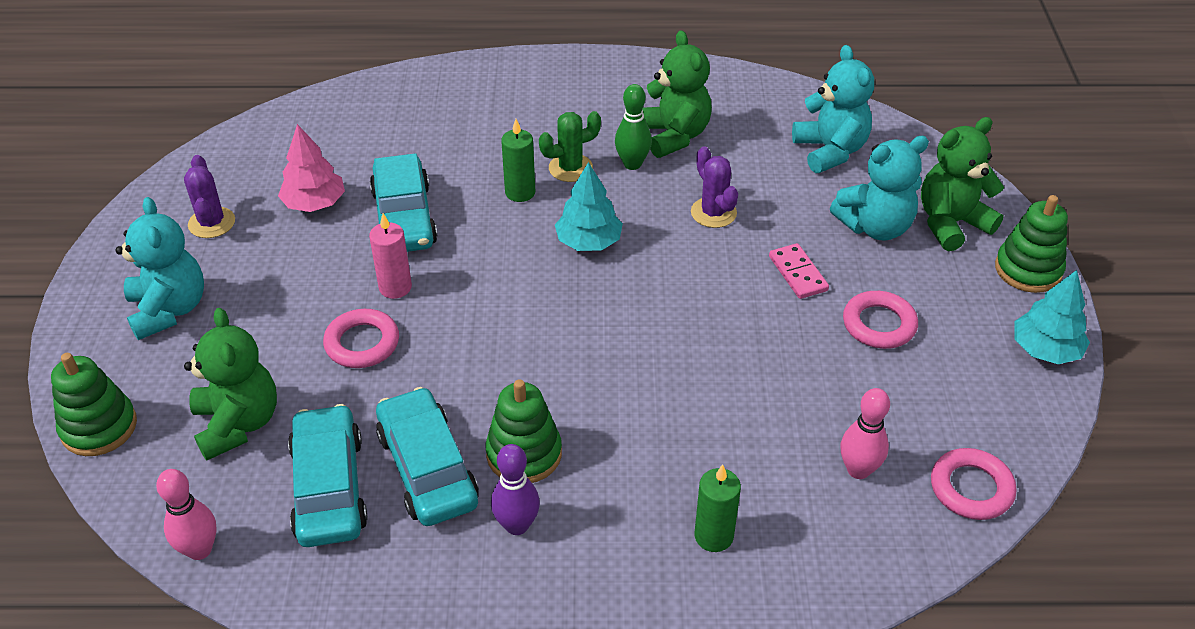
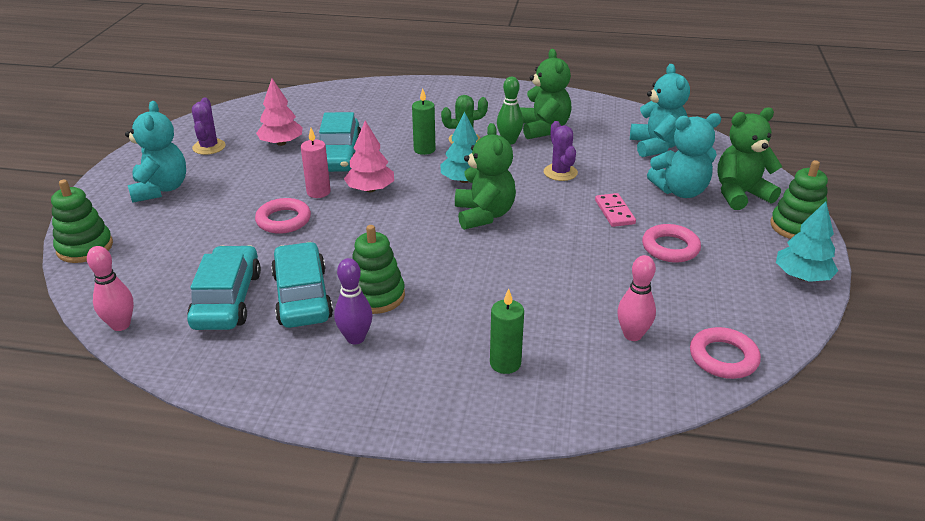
camera: 10 degrees right, 10 degrees down
green teddy bear [184,308,277,461] -> green teddy bear moved to [455,123,516,230]
none -> pink tree [344,121,394,192]

